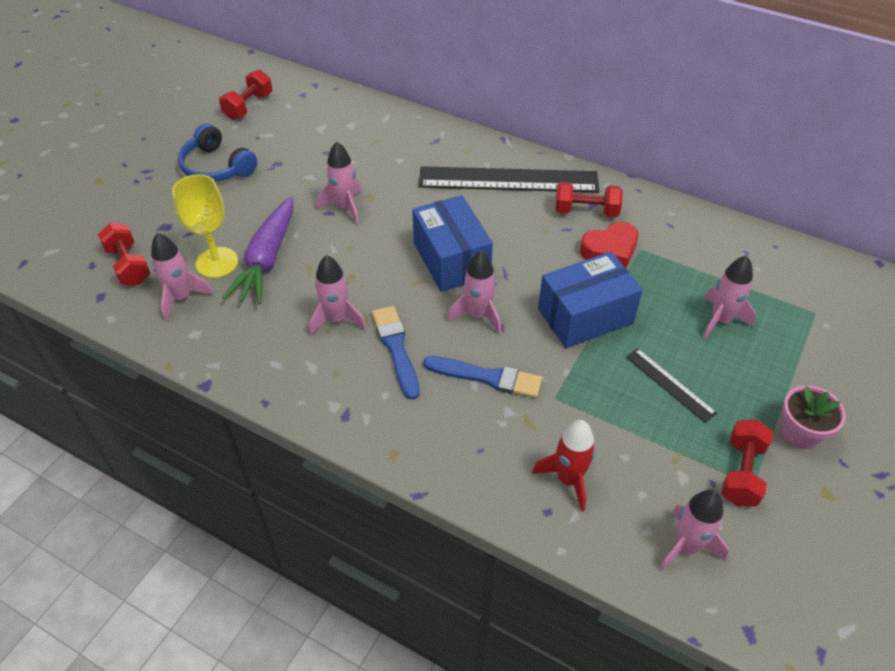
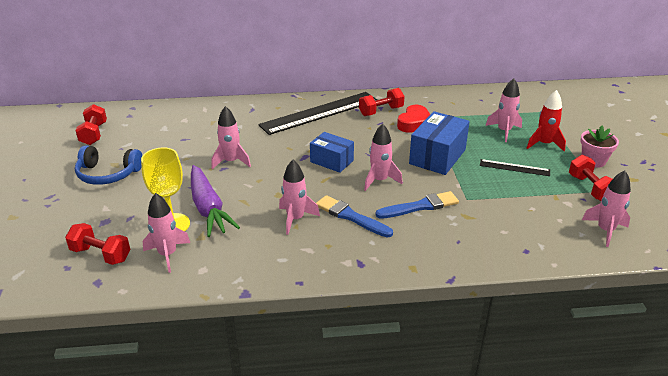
camera: 35 degrees left, 15 degrees down
blue box [412,195,493,292] -> blue box [310,132,354,173], size x0.66
red rocket [532,420,595,511] -> red rocket moved to [527,90,566,151]

